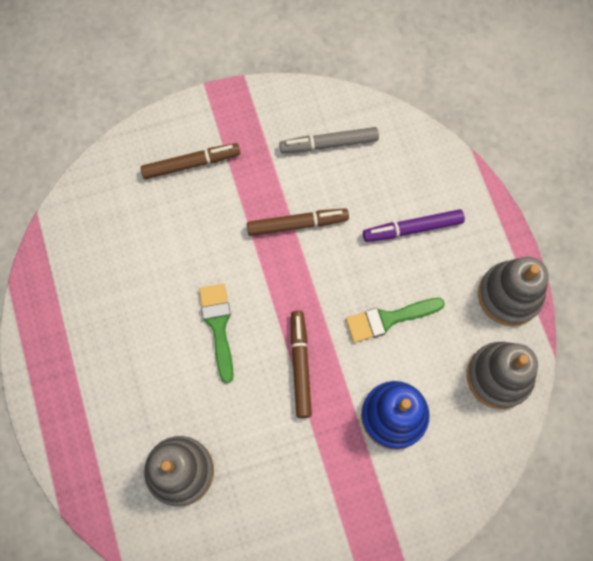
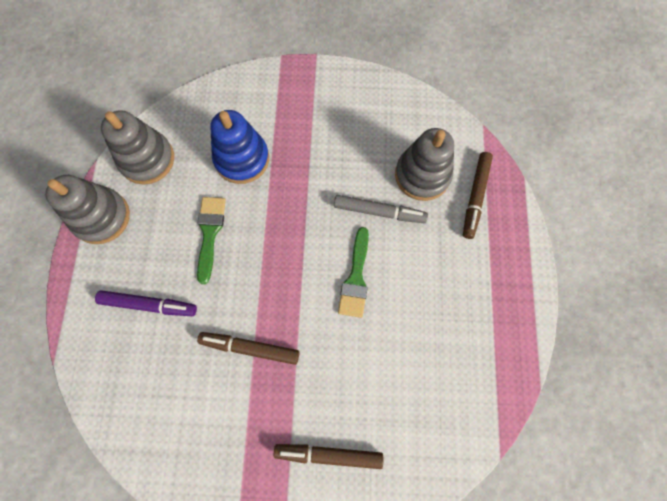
camera: 160 degrees left, 0 degrees up
grey marker [279,127,379,153] -> grey marker moved to [334,195,428,223]
brown marker [291,311,312,418] -> brown marker moved to [463,152,493,239]
green brush [346,298,445,343] -> green brush turned 90 degrees counterclockwise [197,197,226,284]

